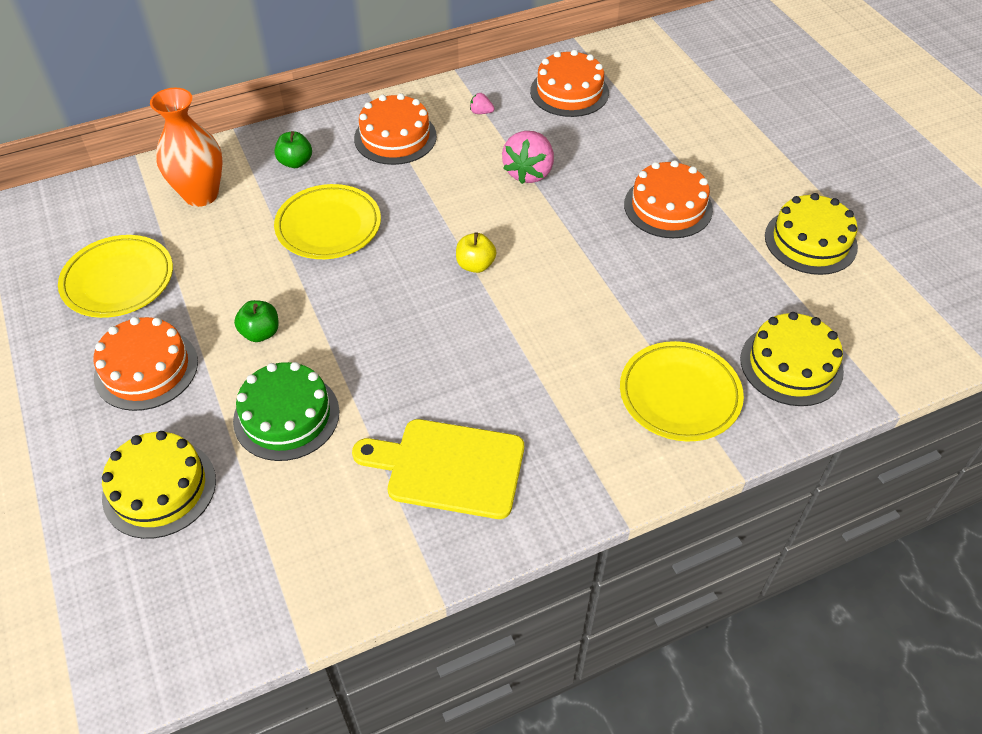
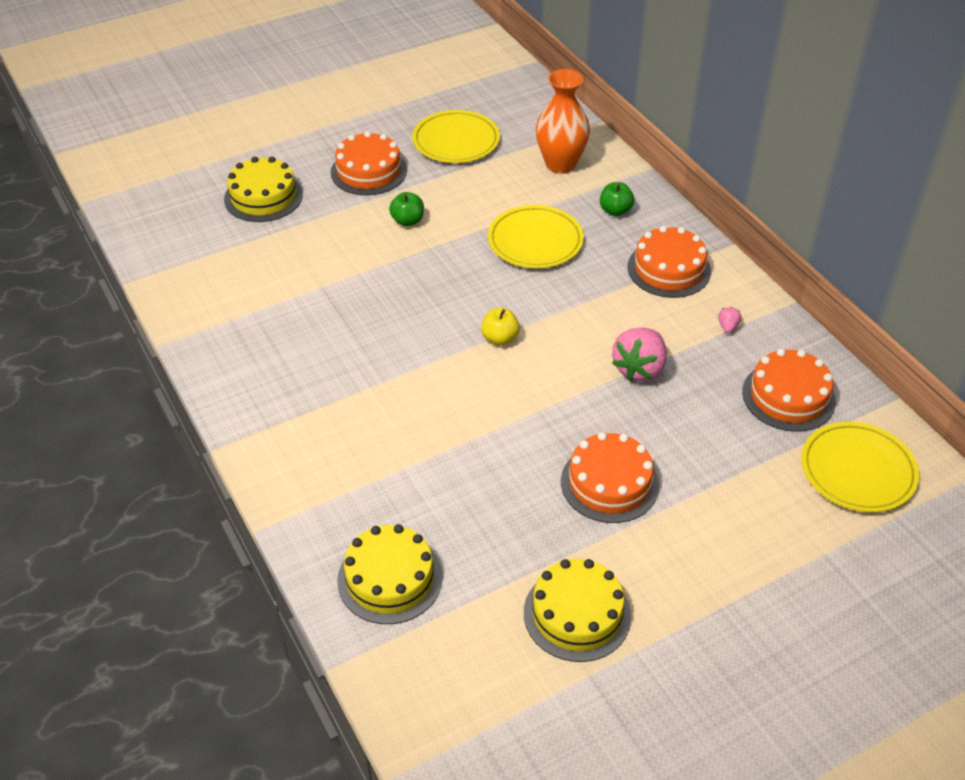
camera: 85 degrees right, 5 degrees down
green cake [233,362,340,461] -> none
yellow cutting board [352,419,524,519] -> none
pink strawberry [502,131,554,184] -> pink strawberry turned 75 degrees counterclockwise [612,328,667,382]
yellow plate [620,341,744,442] -> yellow plate moved to [801,422,919,512]

